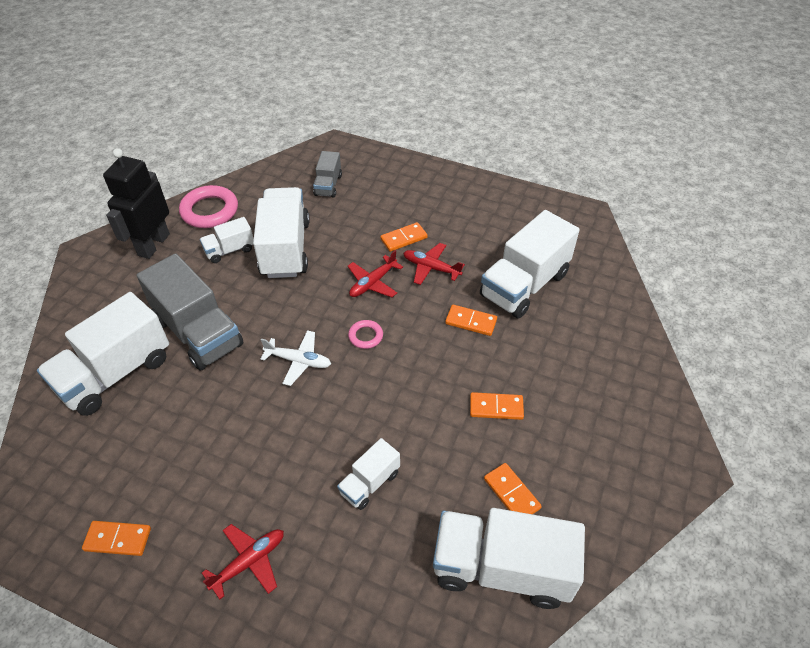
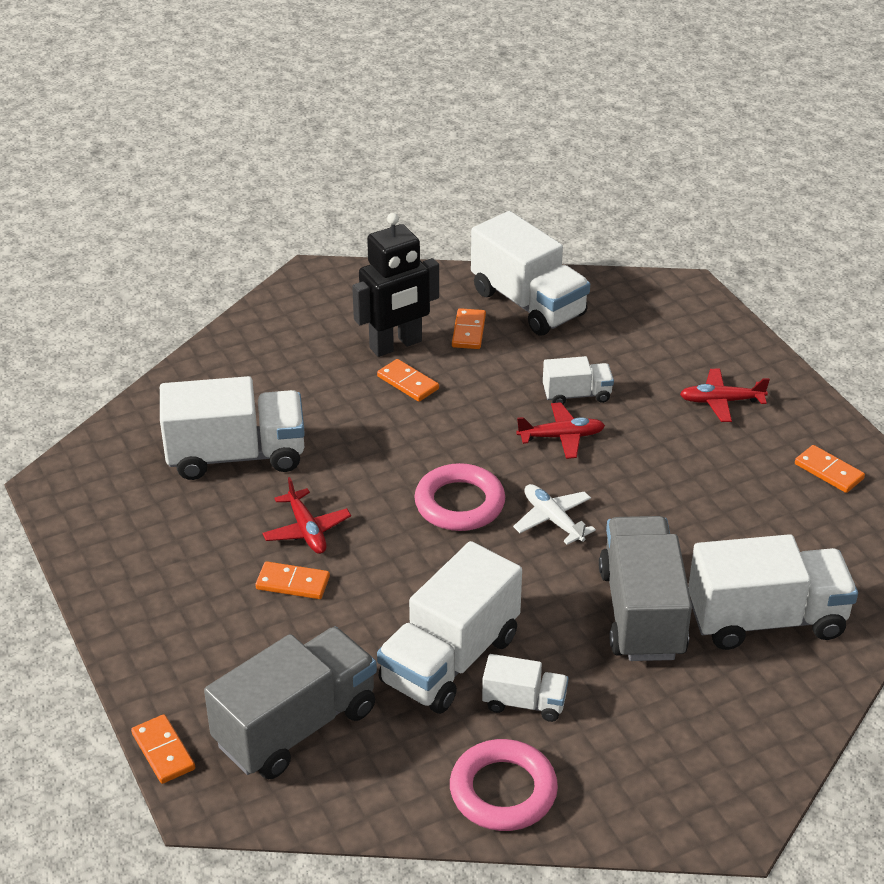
camera: 140 degrees left, 10 degrees down
black robot [103,148,170,259] -> black robot moved to [352,213,439,357]
grey truck [313,151,342,198] -> grey truck [204,627,377,779], size x1.97
red plane [348,250,403,297] -> red plane moved to [516,402,605,459]
pink ring [348,320,383,349] -> pink ring [414,463,505,531], size x1.94
orange domino [445,305,497,336] -> orange domino moved to [131,714,195,784]

